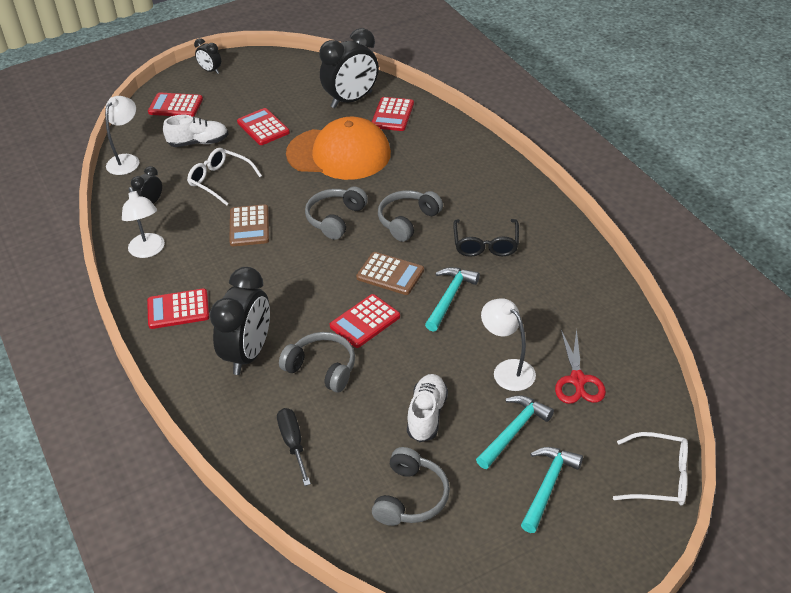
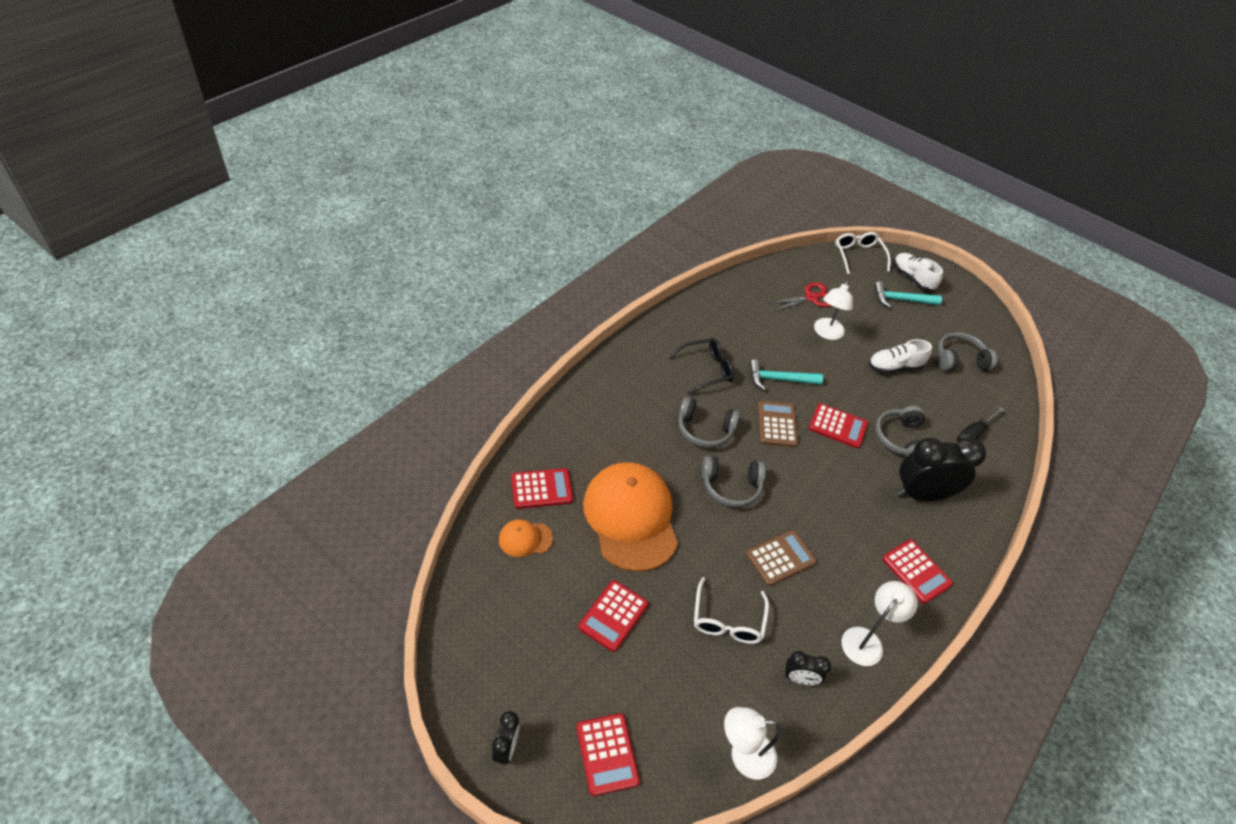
camera: 120 degrees left, 5 degrees up
white shoe [163,114,229,147] -> white shoe moved to [894,253,943,291]
black clock [319,28,379,108] -> orange cap [499,519,553,557]
turquoise hammer [476,395,554,469] -> none

